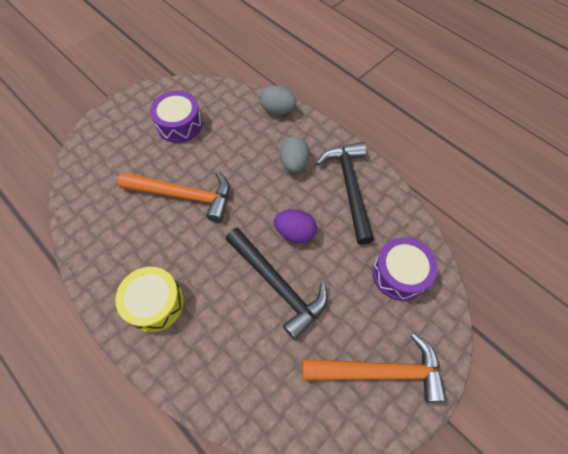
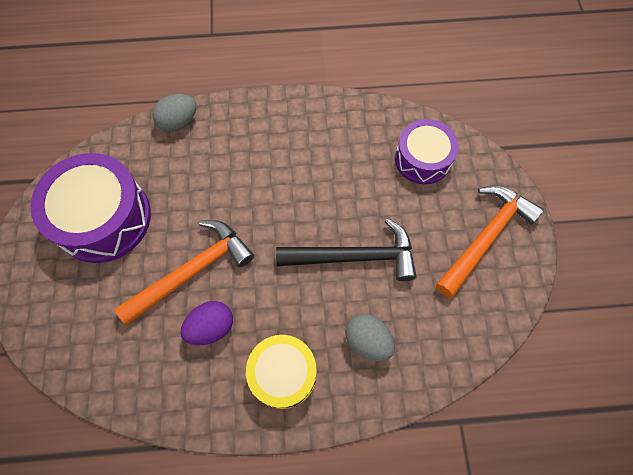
camera: 50 degrees left, 5 degrees up
purple drum [150,91,203,143] -> purple drum [30,153,151,263], size x1.59
purple egg [274,209,317,243] -> purple egg moved to [180,301,233,345]
grey egg [280,136,309,173] -> grey egg moved to [345,314,395,361]
black hammer [316,142,374,245] -> none

